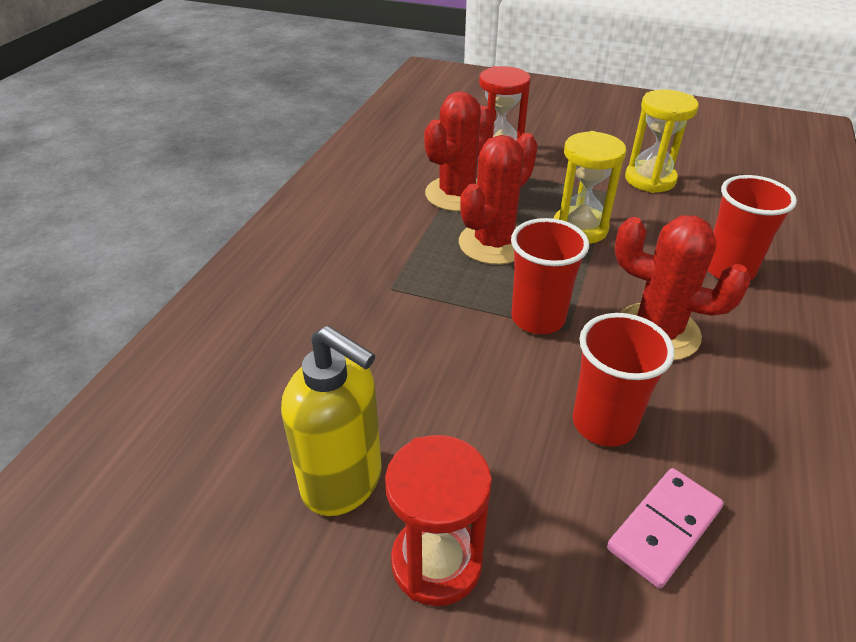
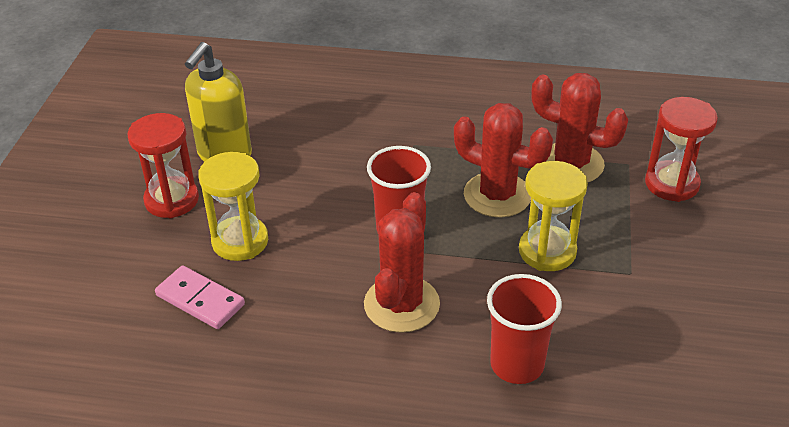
camera: 80 degrees right, 0 degrees up
red cup [573,313,675,447] -> none
yellow hourglass [625,90,699,193] -> yellow hourglass moved to [198,152,268,261]

